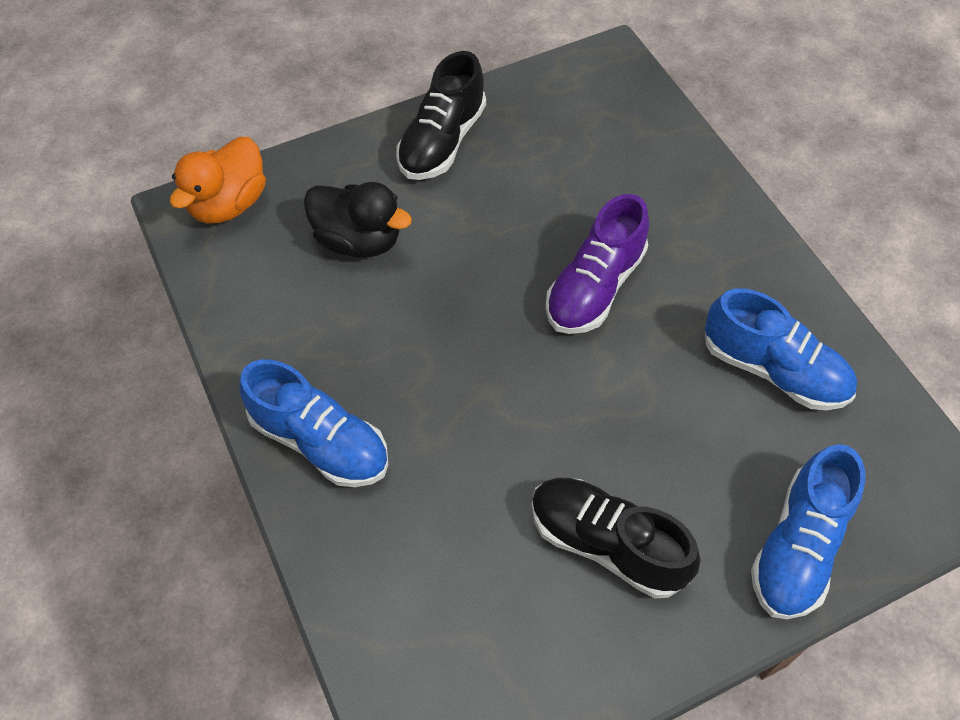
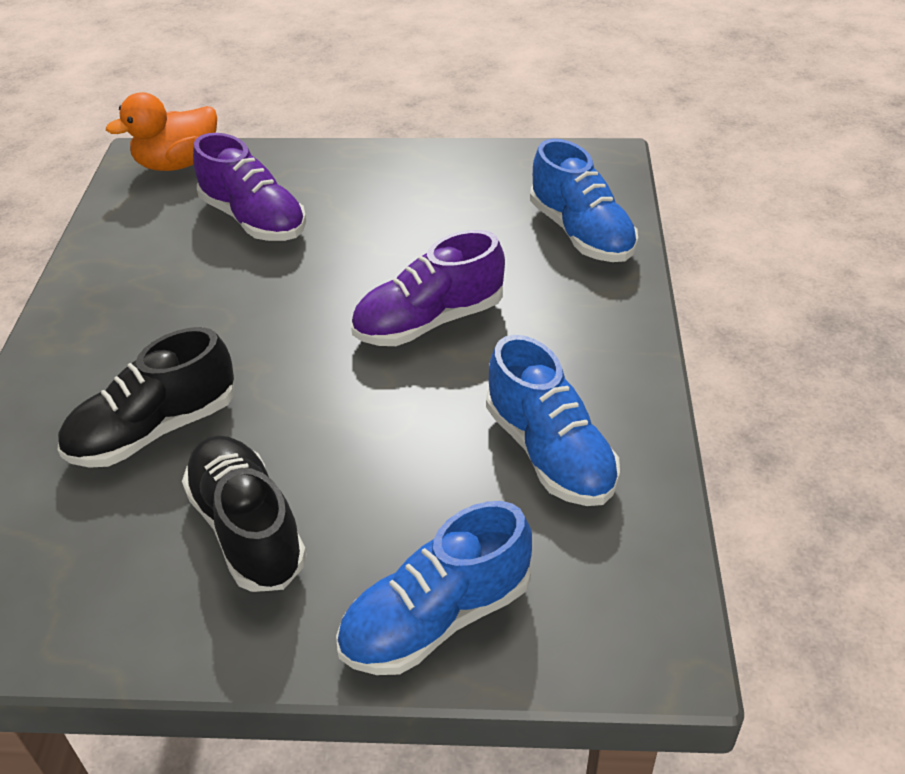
camera: 30 degrees right, 15 degrees down
blue shoe [239,359,388,487] -> blue shoe moved to [530,139,638,262]
black duck [304,182,412,258] -> purple shoe [193,133,306,241]
black shoe [396,51,486,180] -> black shoe moved to [57,327,234,468]

